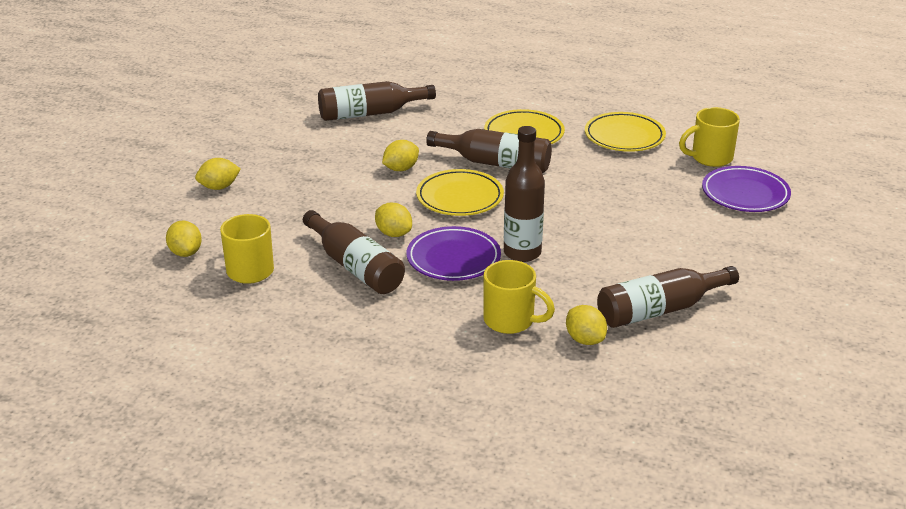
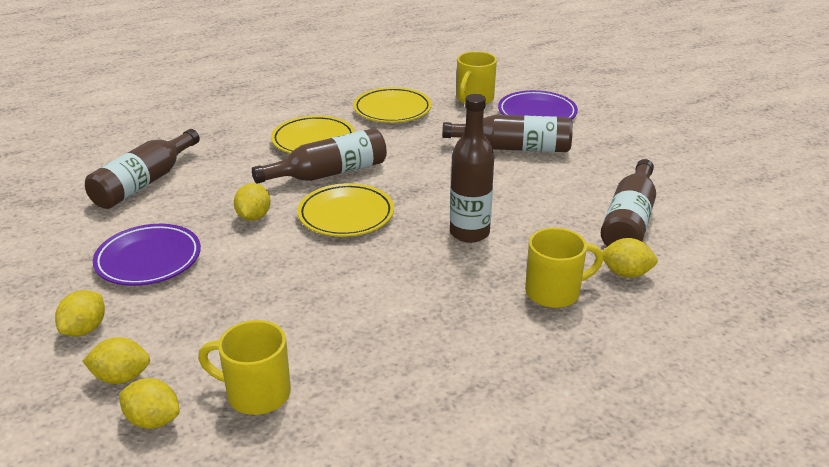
camera: 45 degrees left, 0 degrees up
brown bottle [303,210,405,294] -> brown bottle moved to [442,115,573,152]
yellow lemon [375,203,412,237] -> yellow lemon moved to [82,337,150,384]
purple plate [407,226,501,281] -> purple plate moved to [93,224,201,286]

